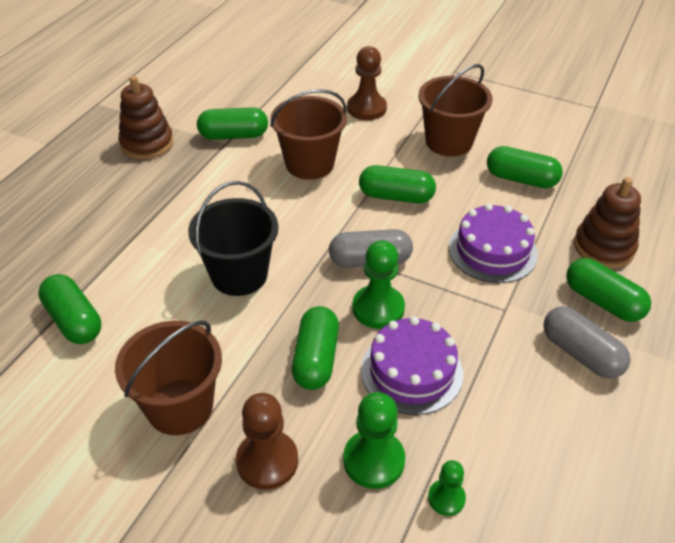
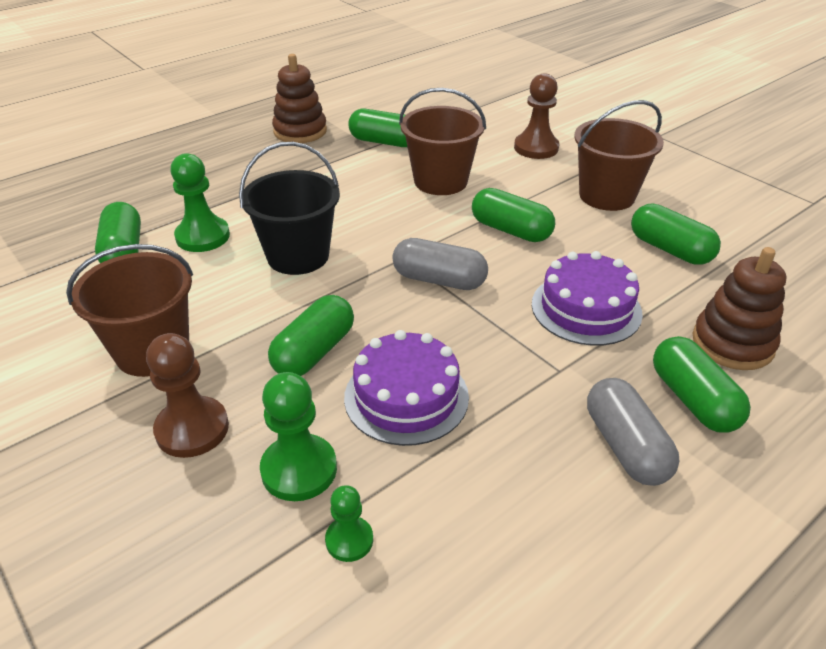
camera: 25 degrees right, 5 degrees down
green pawn [352,240,405,329] -> green pawn moved to [171,153,230,252]

